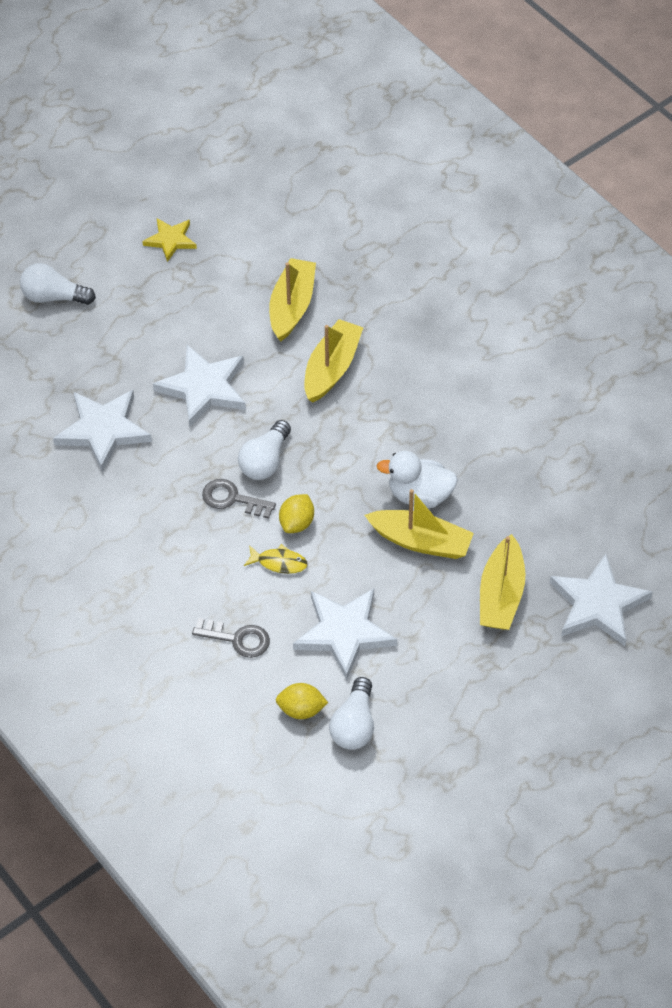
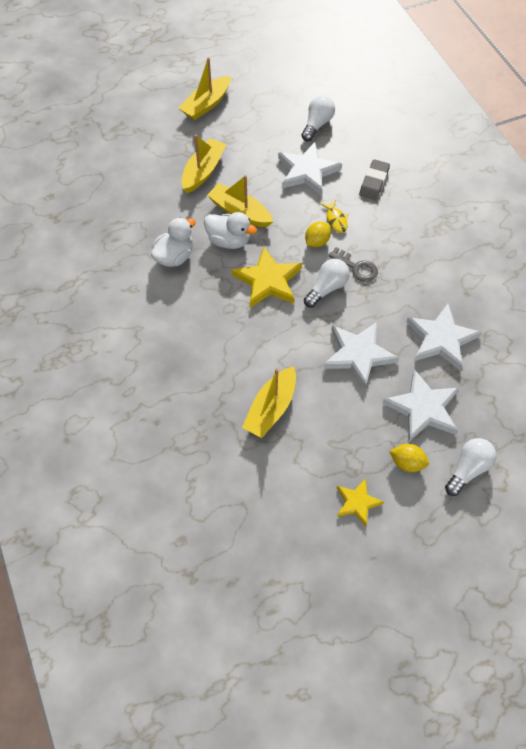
camera: 165 degrees left, 5 degrees up
white light bulb [20,263,96,305] -> white light bulb turned 75 degrees counterclockwise [445,438,496,496]
grey key [192,618,270,658] -> grey eraser [359,159,390,200]
yellow fish [244,544,308,574] -> yellow fish turned 135 degrees counterclockwise [321,200,348,233]
yellow lemon [276,683,328,719] -> yellow lemon moved to [389,444,429,472]
yellow boat [304,319,363,403] -> yellow boat moved to [179,57,230,120]
white star [550,554,653,646] -> white star moved to [382,369,459,442]
none -> white duck [151,217,196,267]
none -> yellow star [231,247,302,308]

